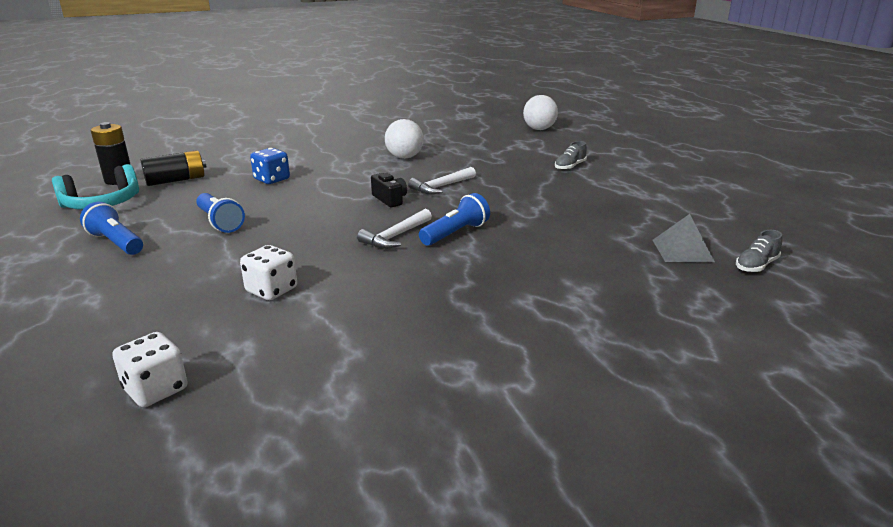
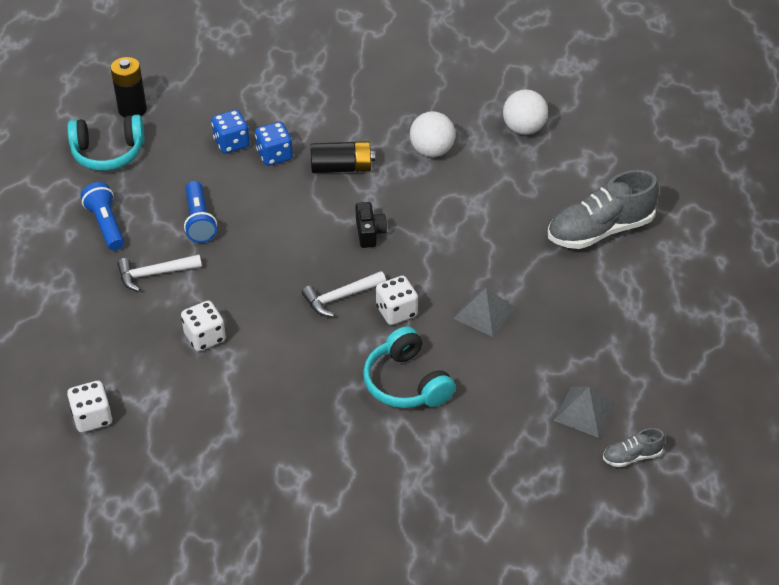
camera: 25 degrees right, 20 degrees up
black battery [141,150,207,186] -> black battery moved to [310,141,375,173]
white hammer [408,167,476,194] -> white hammer moved to [117,254,202,292]
blue flashlight [419,193,490,246] -> white dice [376,276,418,325]
white ball [523,95,558,130] -> white ball moved to [503,89,548,135]
grey shoe [555,141,587,170] -> grey shoe [548,170,659,249], size x2.14
none -> blue dice [212,110,250,154]
none -> turquoise headphones [363,326,455,408]
none -> grey pyramid [453,288,515,337]

